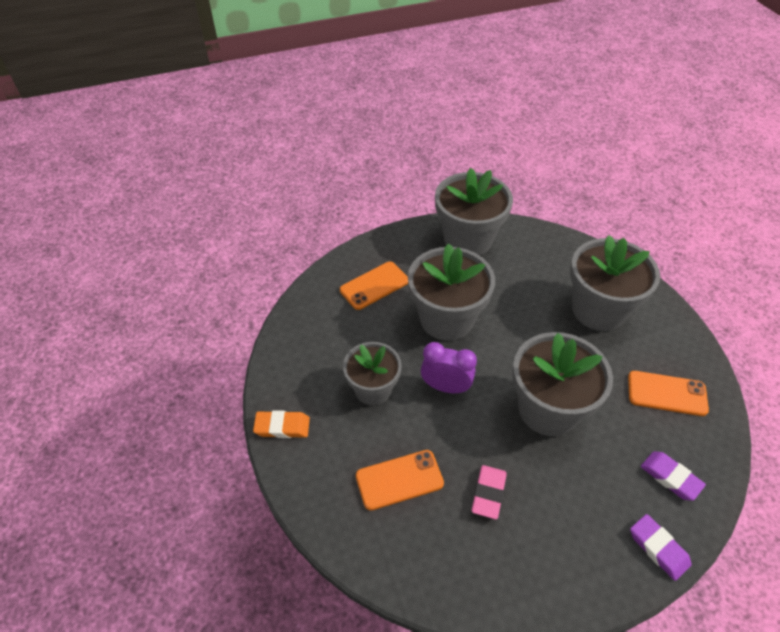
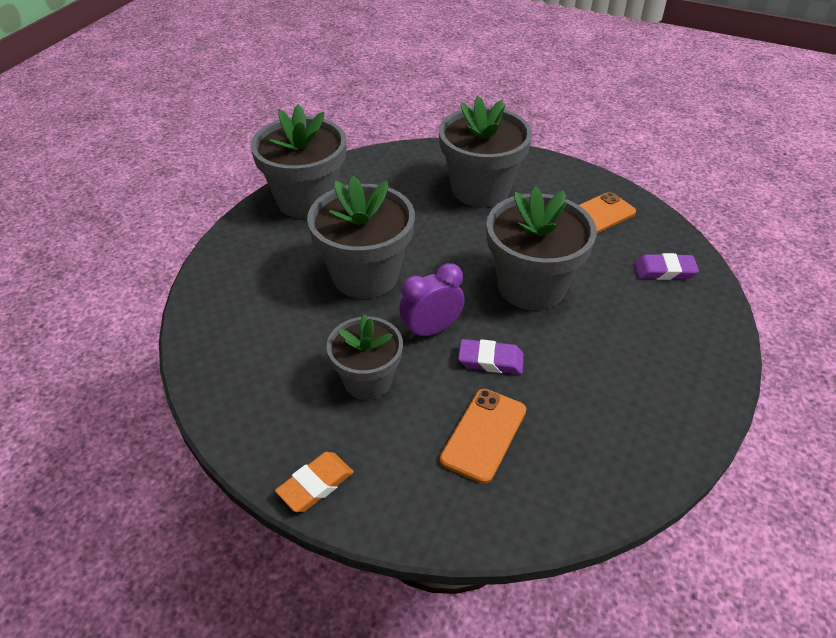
camera: 45 degrees left, 5 degrees down
orange phone [340,262,408,310] -> none
pink eraser [472,465,506,519] -> none
purple eraser [630,514,692,581] -> purple eraser moved to [458,339,524,374]

